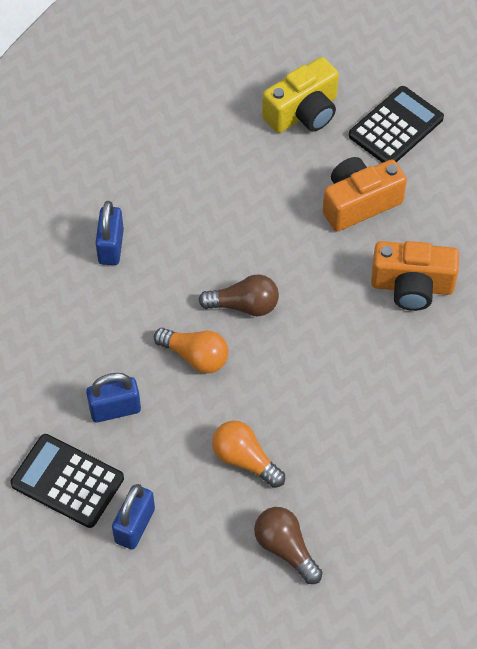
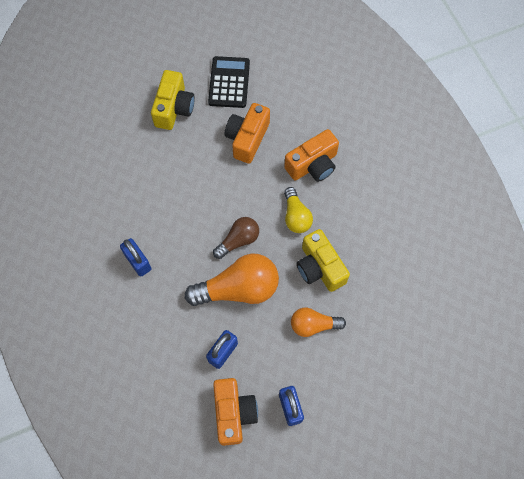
camera: 40 degrees left, 10 degrees up
black calculator [10,434,124,528] -> orange camera [213,378,258,446]
orange light bulb [154,328,229,373] -> orange light bulb [185,254,279,306], size x1.73
brown light bulb [254,507,323,584] -> none
none -> yellow light bulb [284,187,313,233]
none -> yellow camera [297,229,350,292]

